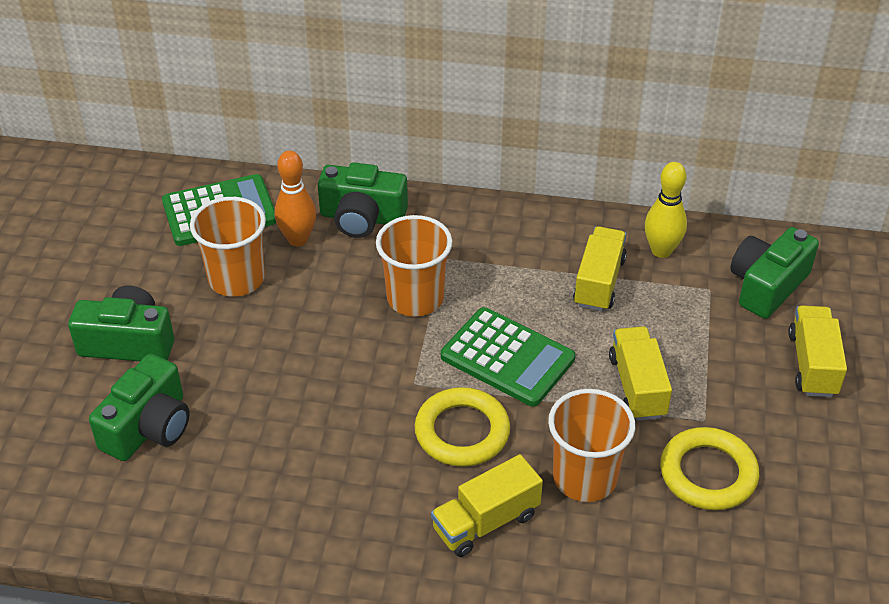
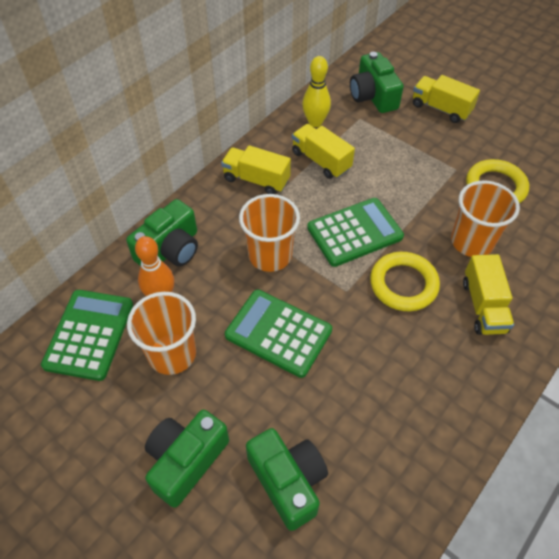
camera: 60 degrees left, 10 degrees up
yellow truck [609,326,672,421] -> yellow truck moved to [221,145,291,194]
none -> green calculator [225,290,332,378]

